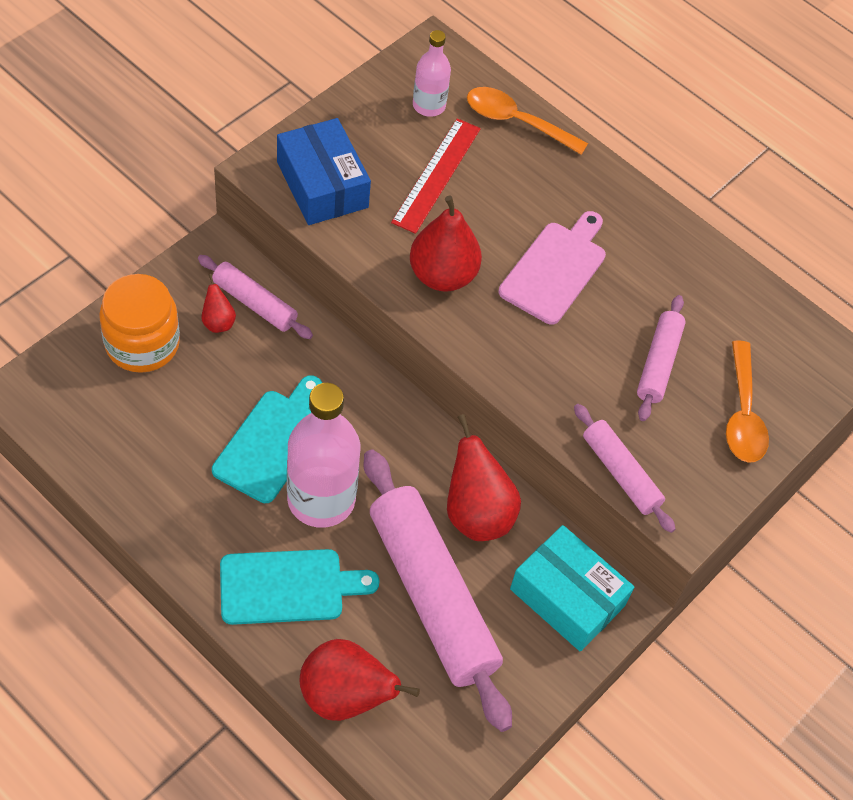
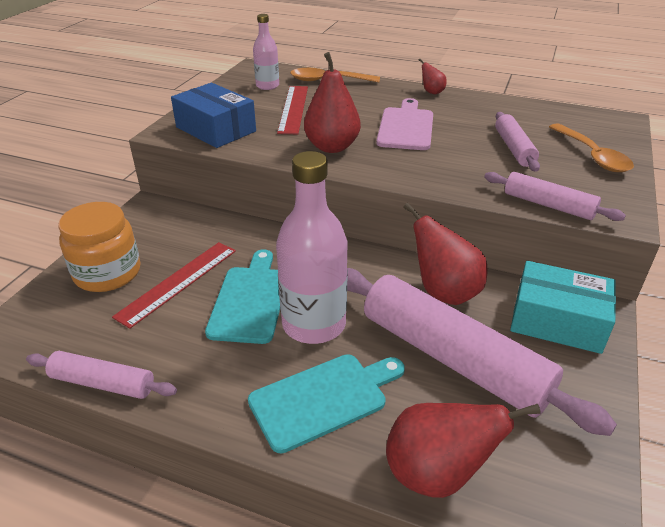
camera: 15 degrees left, 20 degrees down
pink rolling pin [198,255,313,339] -> pink rolling pin moved to [26,351,177,399]
red pear [201,274,236,333] -> red pear moved to [419,59,447,94]
none -> red ruler [112,242,236,329]

